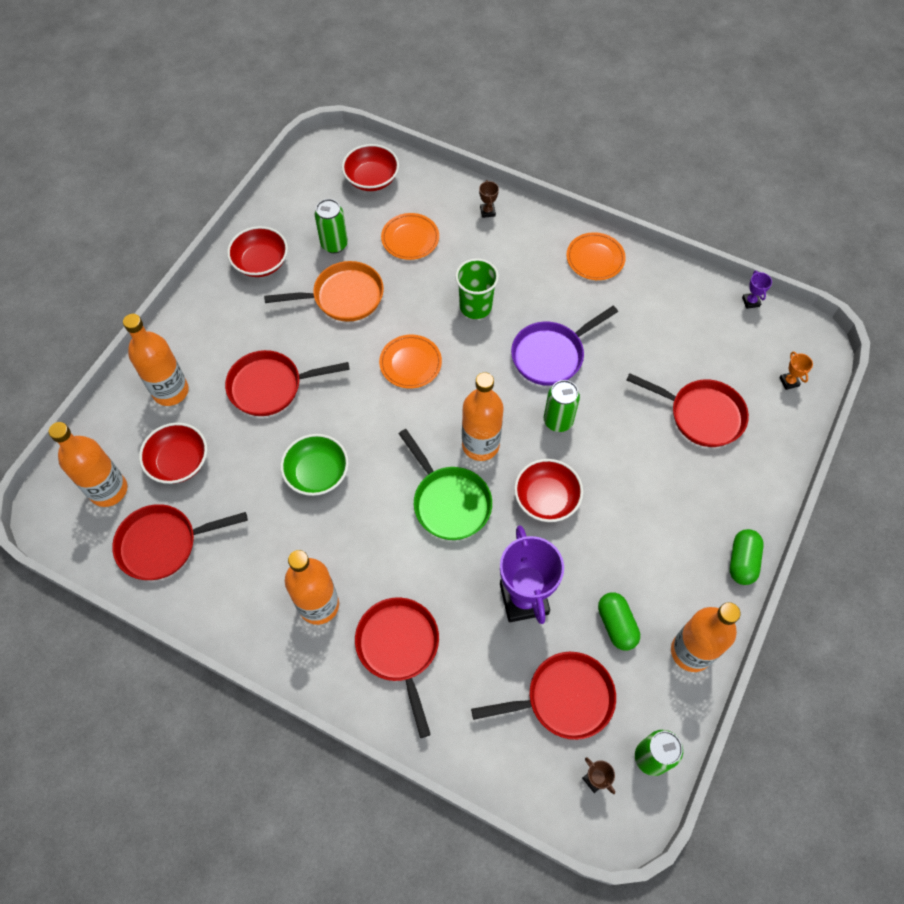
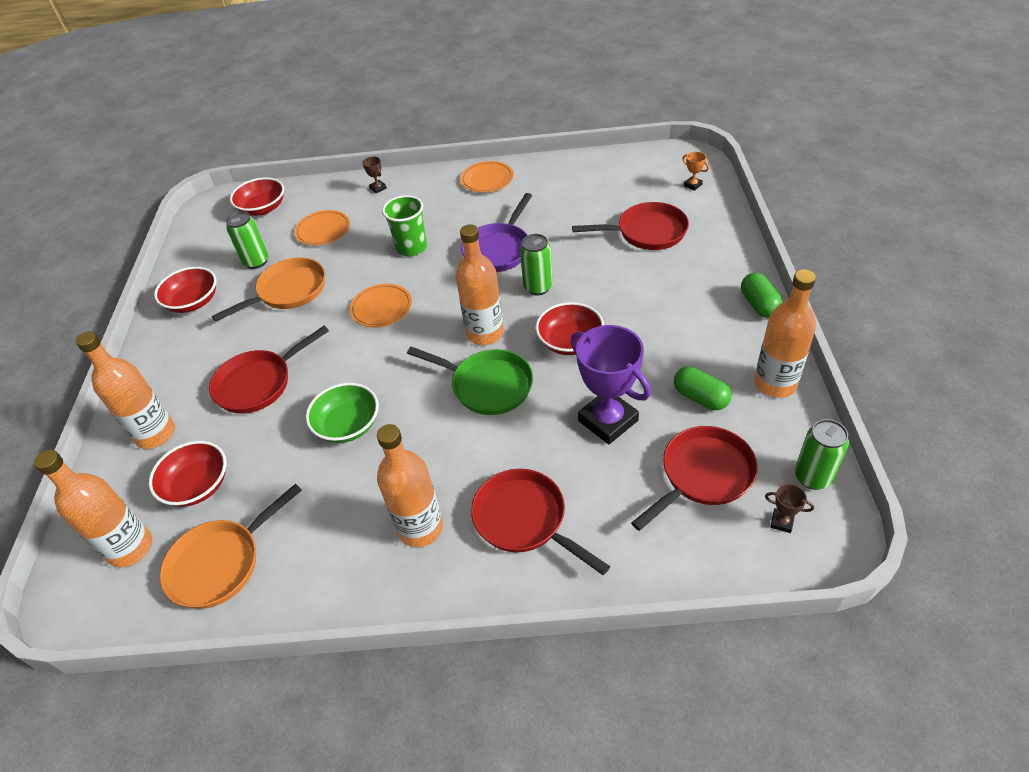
camera: 25 degrees left, 15 degrees down
red pan [112,504,248,580] -> orange pan [159,483,302,609]
purple trophy [742,271,772,309] -> none

